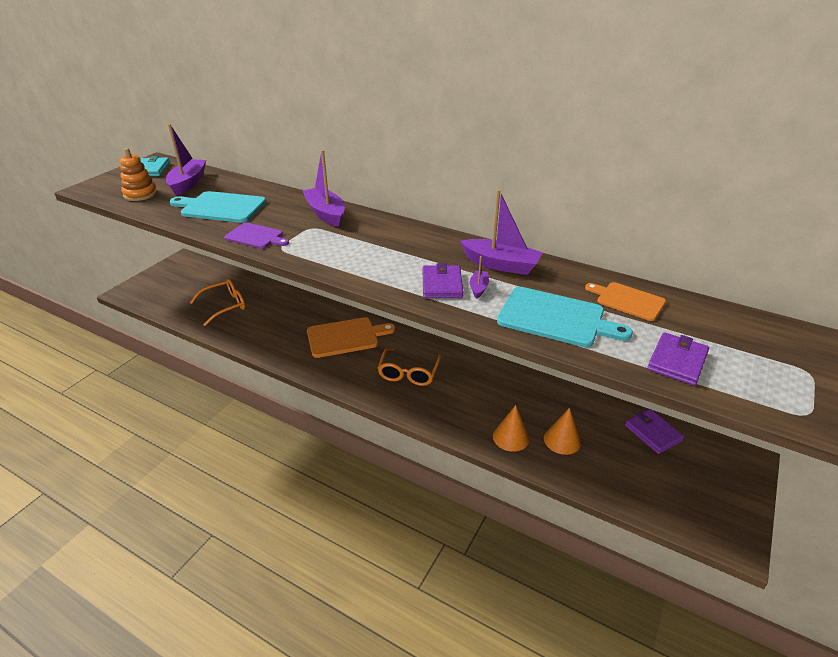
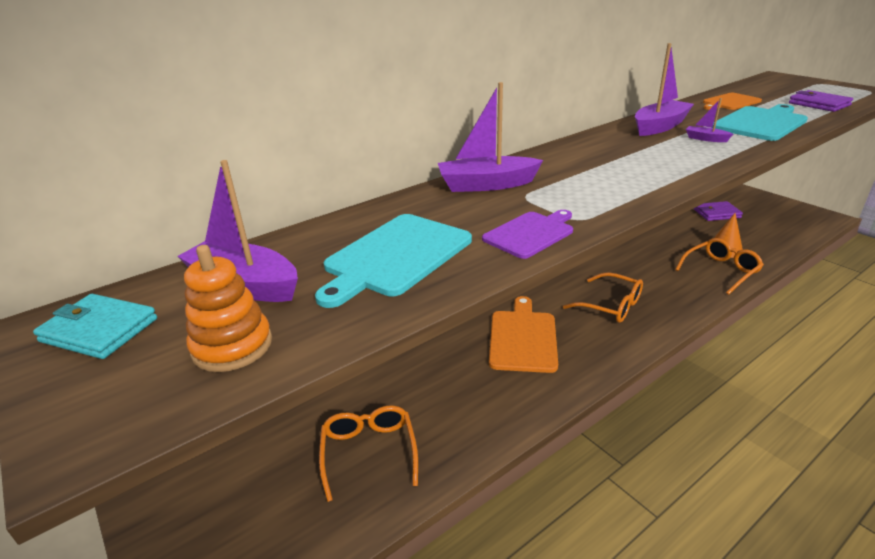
camera: 65 degrees left, 5 degrees down
purple wallet [423,263,463,298] -> none
orange cone [493,405,530,452] -> orange glasses [675,238,764,295]

